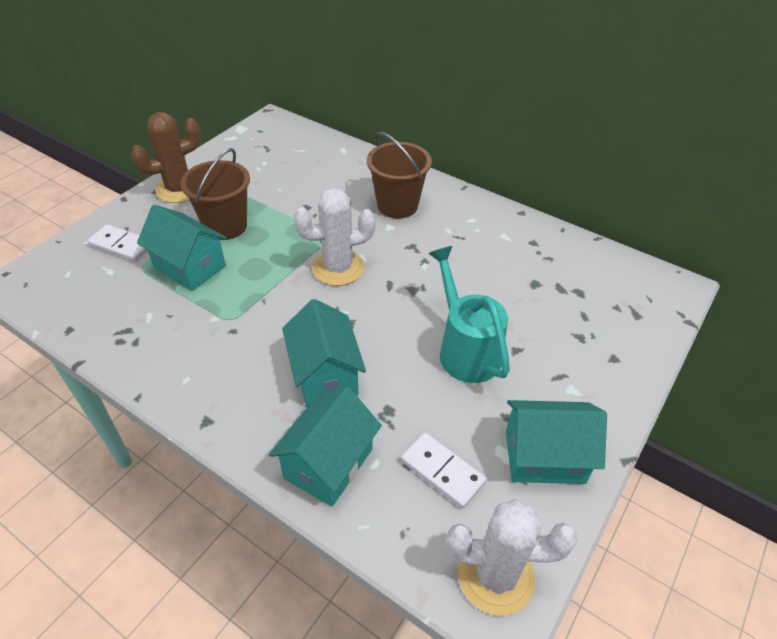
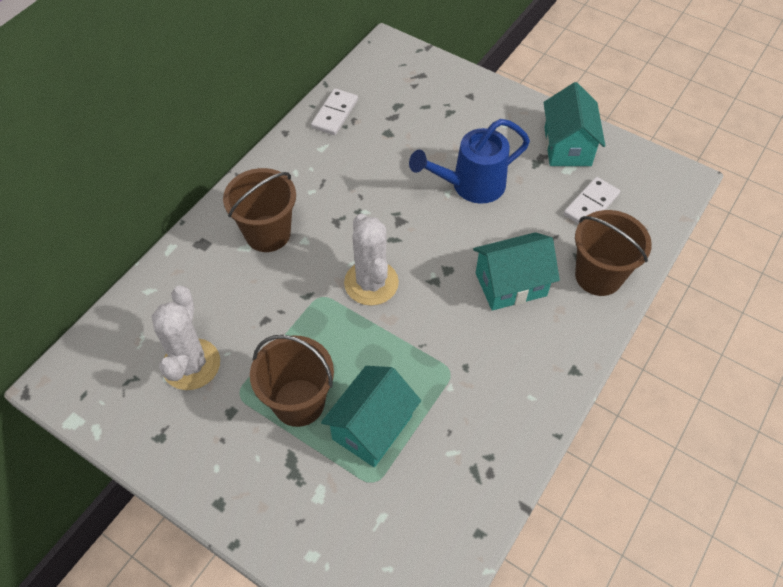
camera: 90 degrees left, 10 degrees up
white domino [88,224,148,262] -> white domino moved to [311,89,358,135]
brown cactus [131,112,201,203] -> none
turquoise house [269,387,382,506] -> brown bucket [575,210,652,296]
turquoise watering can [428,246,510,383] -> blue watering can [409,119,530,204]
white cactus [447,499,578,616] -> white cactus moved to [152,285,220,390]

